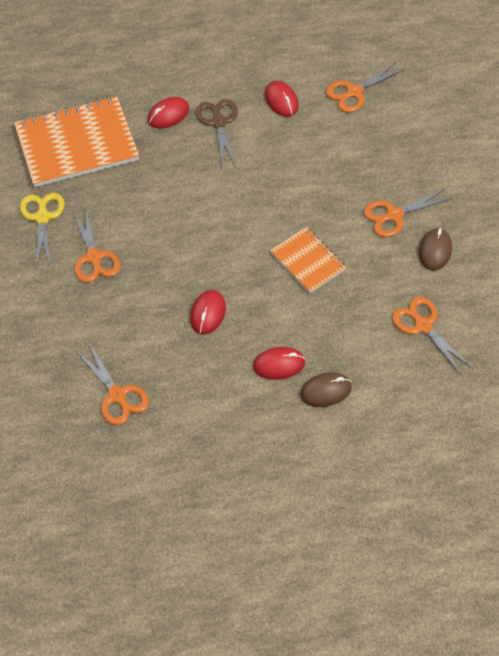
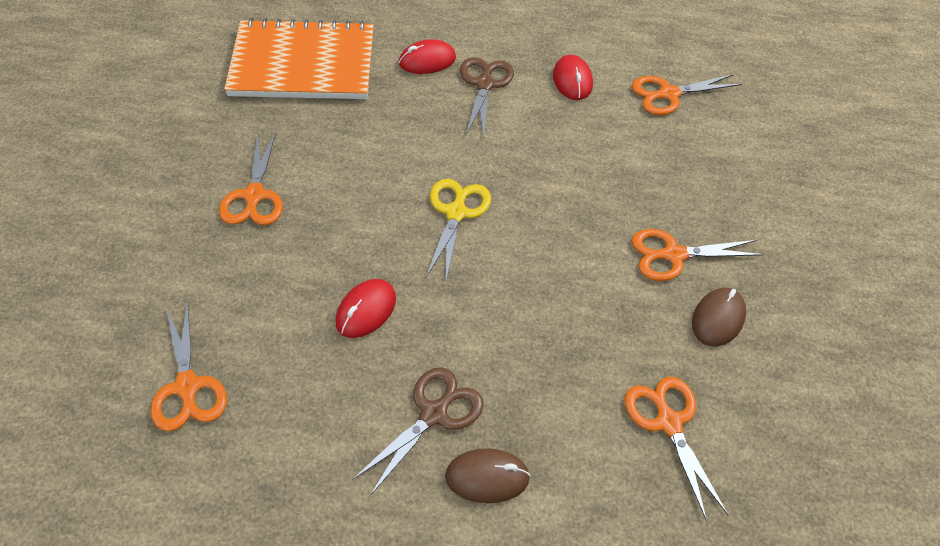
camera: 15 degrees right, 5 degrees down
yellow scissors [20,193,65,268] -> yellow scissors moved to [426,179,491,280]
red mouse [253,347,305,380] -> brown scissors [353,367,483,496]
orange notebook [270,227,346,294] -> none

